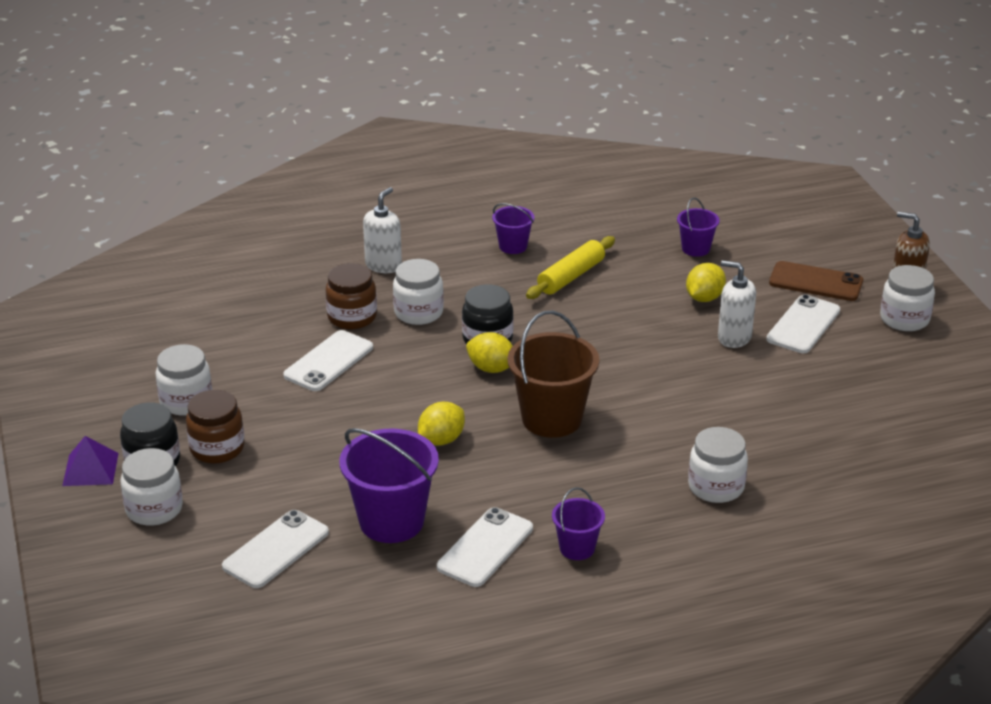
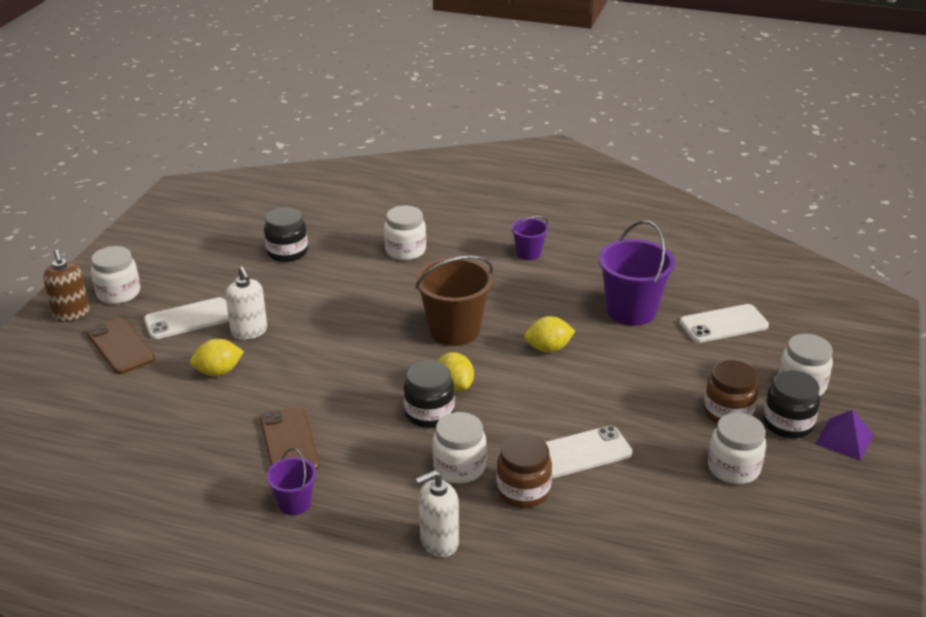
camera: 145 degrees left, 0 degrees up
white phone [437,507,533,587] -> none
yellow rolling pin [526,236,615,299] -> brown phone [260,407,320,470]
purple bucket [677,197,719,257] -> none
none -> black jar [264,207,308,262]

